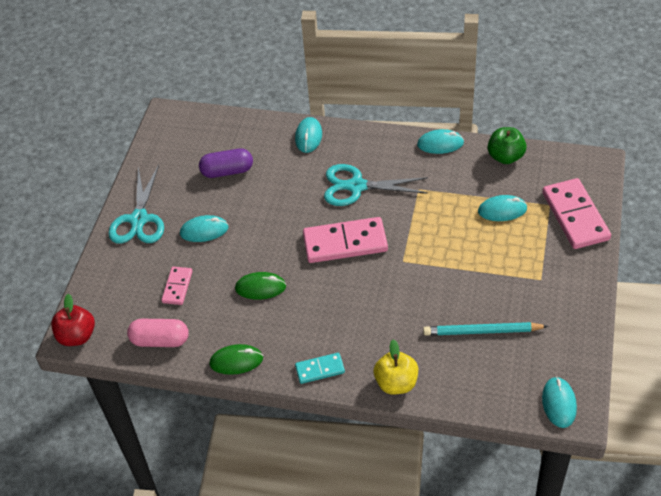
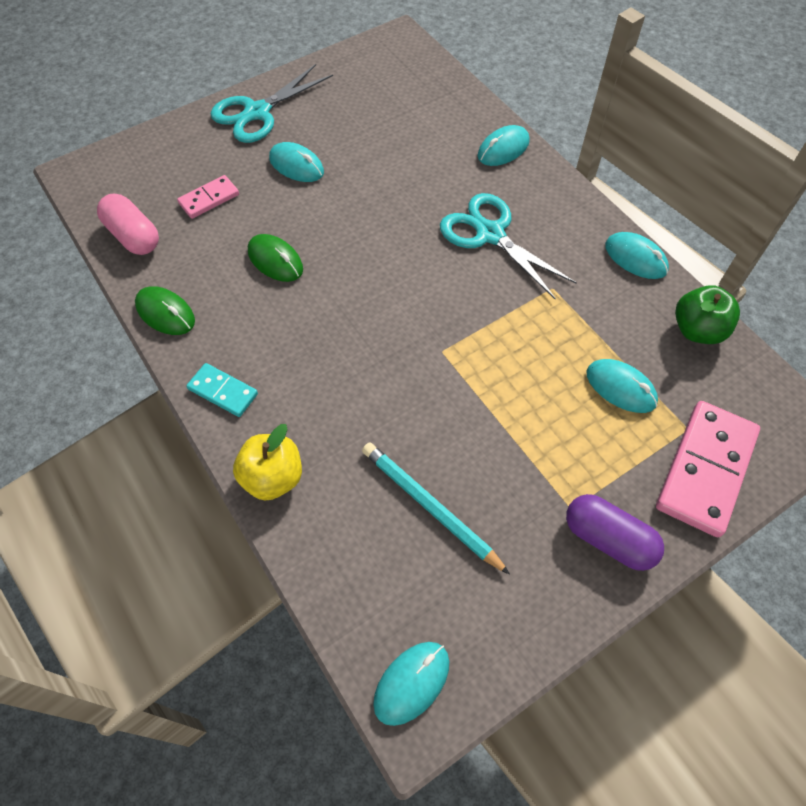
camera: 40 degrees right, 10 degrees up
red apple [51,294,95,346] -> none
purple capsule [199,148,253,178] -> purple capsule moved to [566,494,664,571]
pink domino [303,217,388,263] -> none

